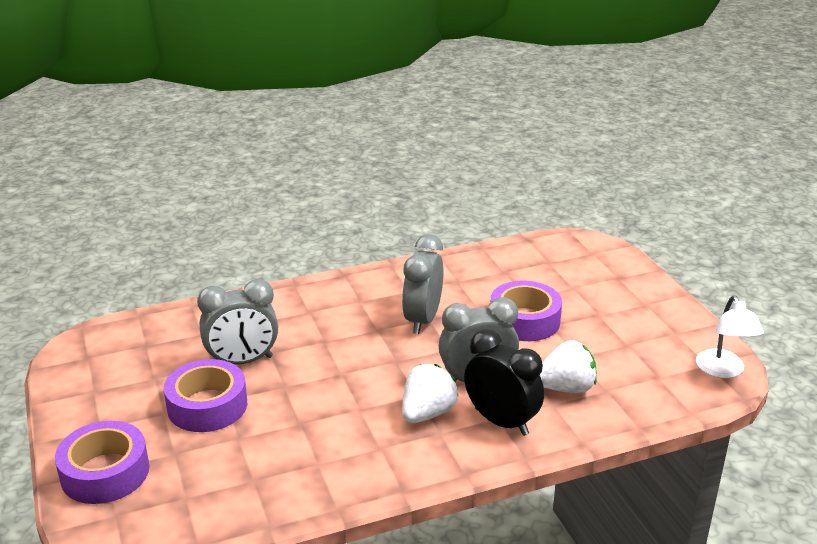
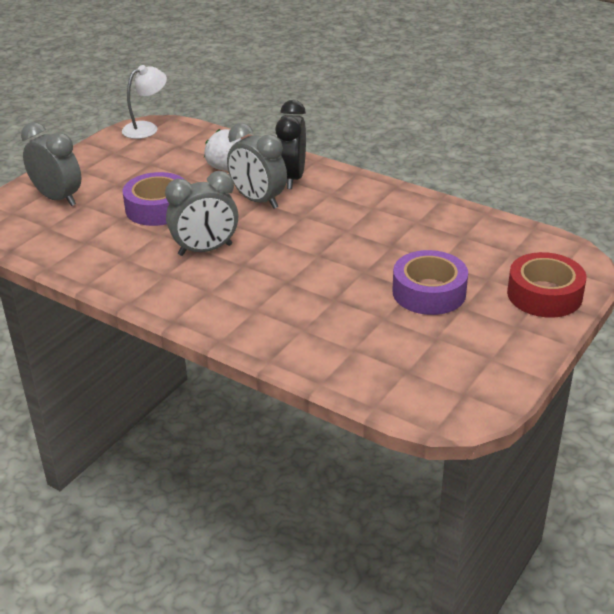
camera: 125 degrees left, 5 degrees up
purple tape [55,421,149,504] -> red tape [507,252,587,318]
grey clock [197,279,278,365] -> grey clock moved to [21,122,81,206]
white strawberry [402,364,458,423] -> none

